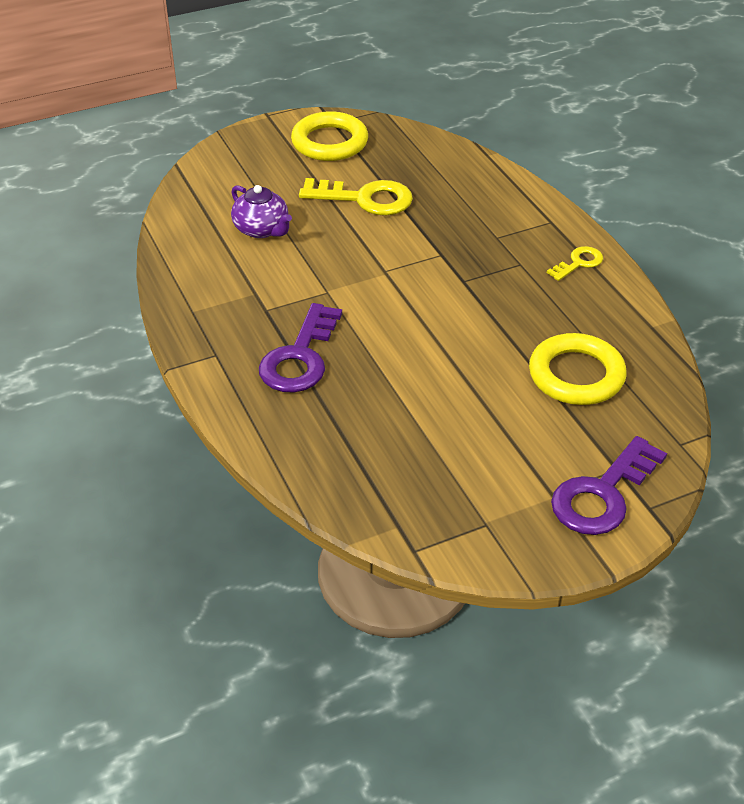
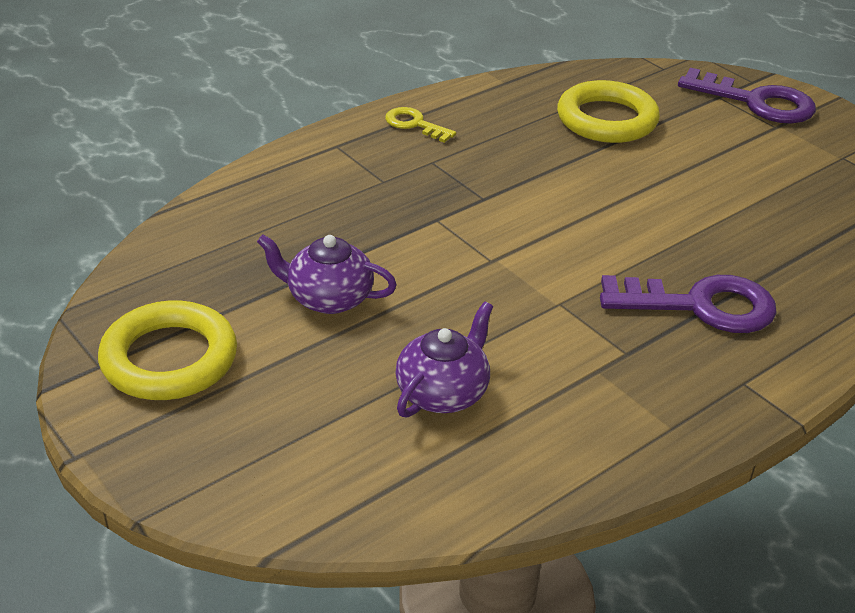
camera: 105 degrees left, 5 degrees down
yellow key [299,178,413,215] -> purple teapot [257,234,397,314]

